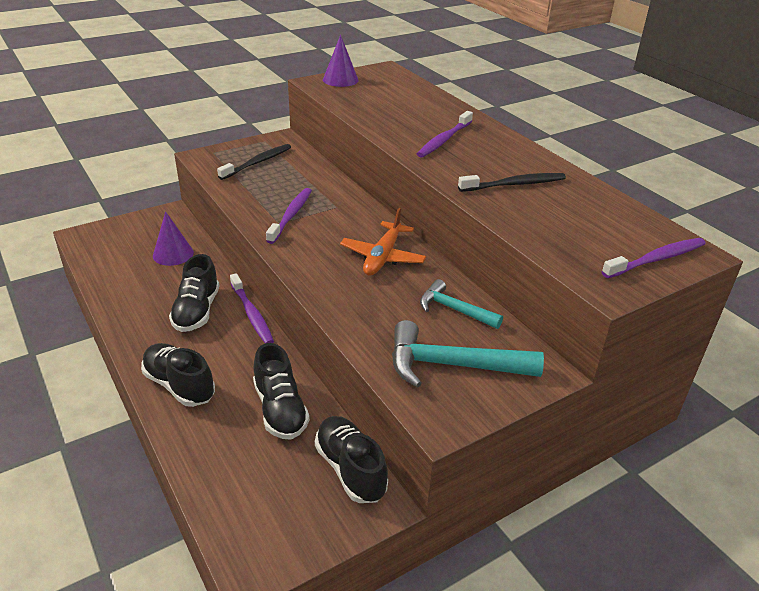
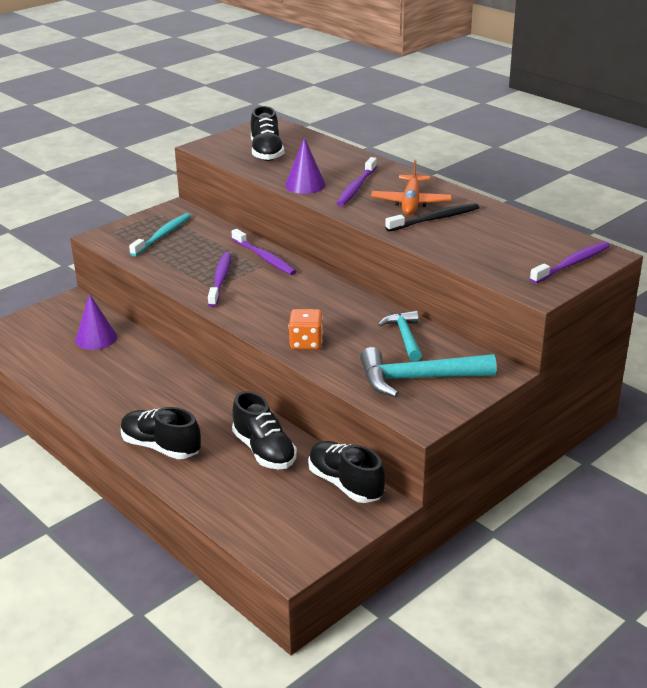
camera: 10 degrees left, 5 degrees down
black shoe [169,254,219,332] -> black shoe moved to [251,106,284,161]
black toothbrush [217,144,291,180] -> turquoise toothbrush [129,213,191,256]
purple toothbrush [230,273,274,343] -> purple toothbrush moved to [232,229,297,275]
purple cone [323,35,359,87] -> purple cone moved to [285,137,326,194]
orange plane [340,208,426,276] -> orange plane moved to [371,159,452,215]
turquoise hammer [420,279,503,329] -> turquoise hammer turned 60 degrees clockwise [378,311,422,361]
none -> orange dice [289,309,323,350]

